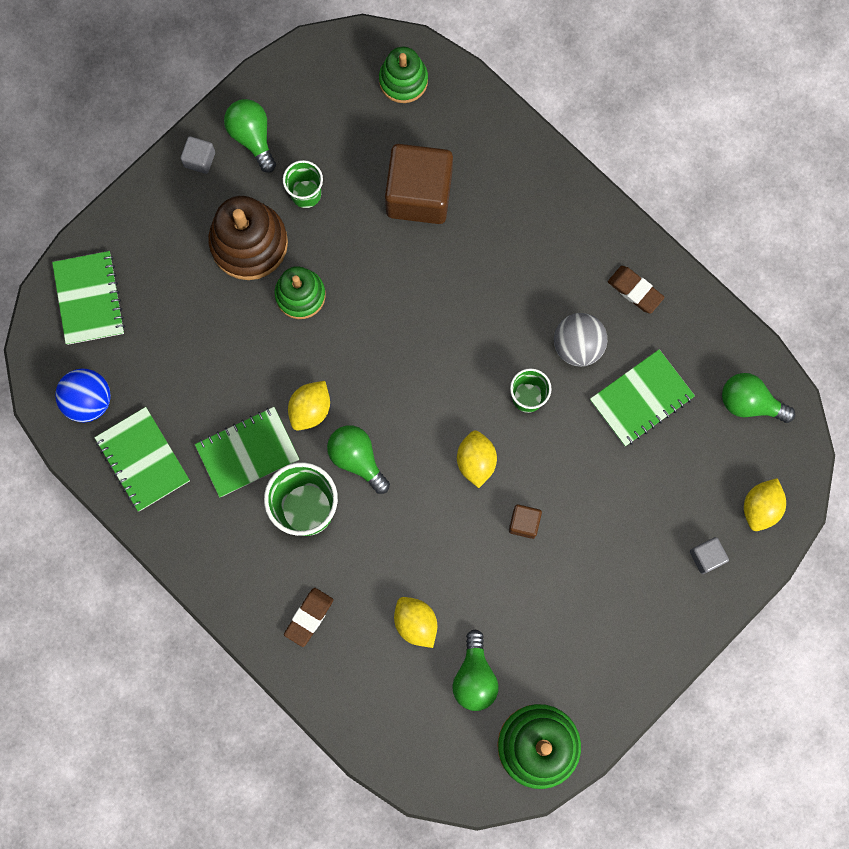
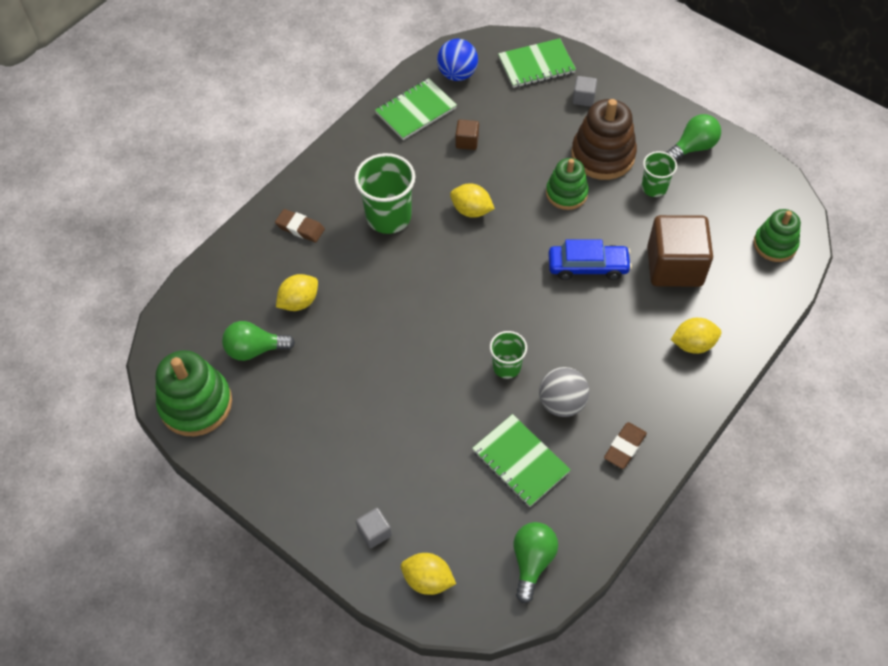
camera: 85 degrees right, 20 degrees down
grey cube [180,136,215,174] -> grey cube moved to [572,76,597,107]
green notebook [195,407,299,497] -> none
green light bulb [327,425,390,494] -> none
yellow lemon [457,430,497,488] -> yellow lemon moved to [671,318,722,354]
brown cube [509,504,542,539] -> brown cube moved to [455,119,479,150]
none -> blue car [548,239,632,280]

